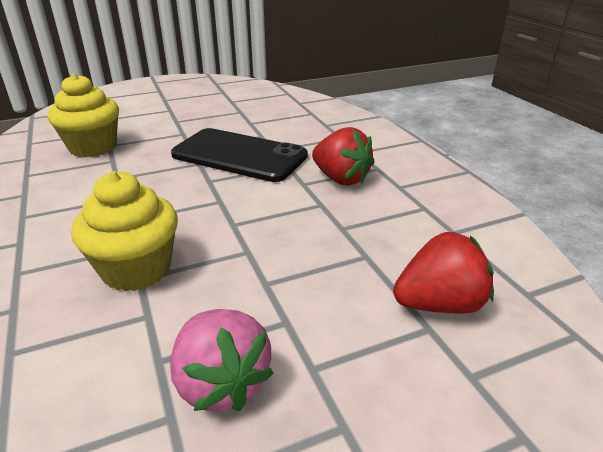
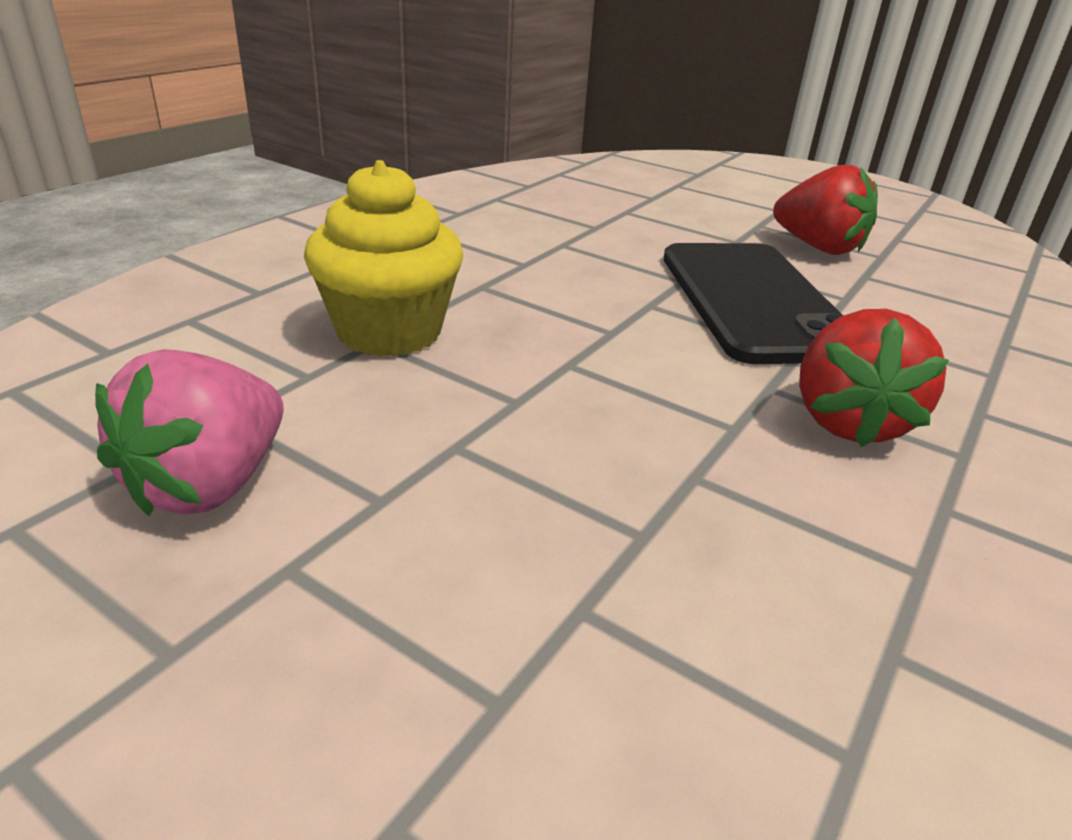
camera: 55 degrees right, 0 degrees up
yellow cupcake [48,73,119,157] -> none
red strawberry [393,232,494,314] -> red strawberry moved to [773,165,878,255]

